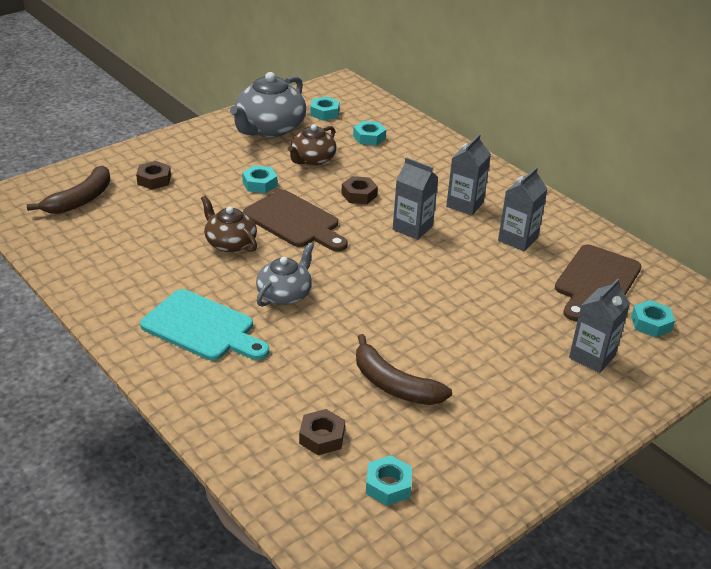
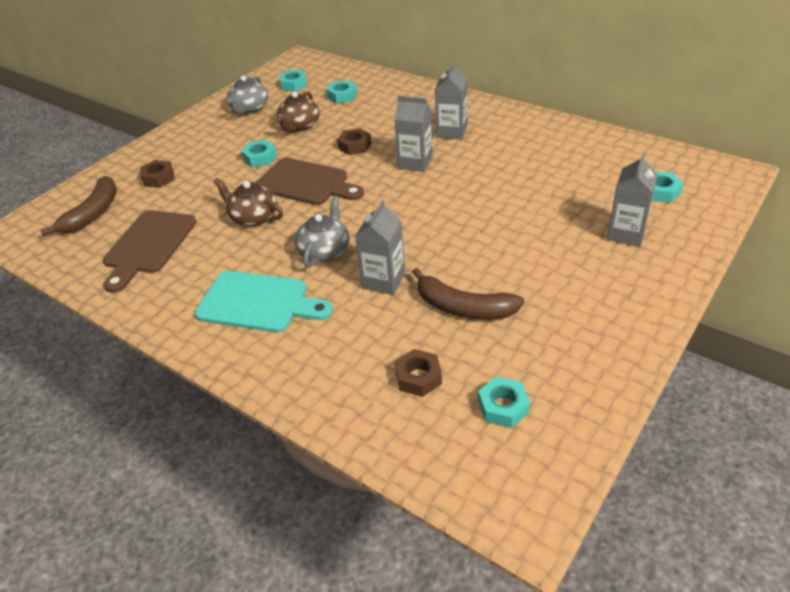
camera: 10 degrees left, 5 degrees up
grey teapot [230,72,306,137] -> grey teapot [227,76,268,114], size x0.62
grey carton [498,167,548,251] -> grey carton moved to [355,200,405,295]
brown cutting board [555,244,641,321] -> brown cutting board moved to [103,210,196,293]

